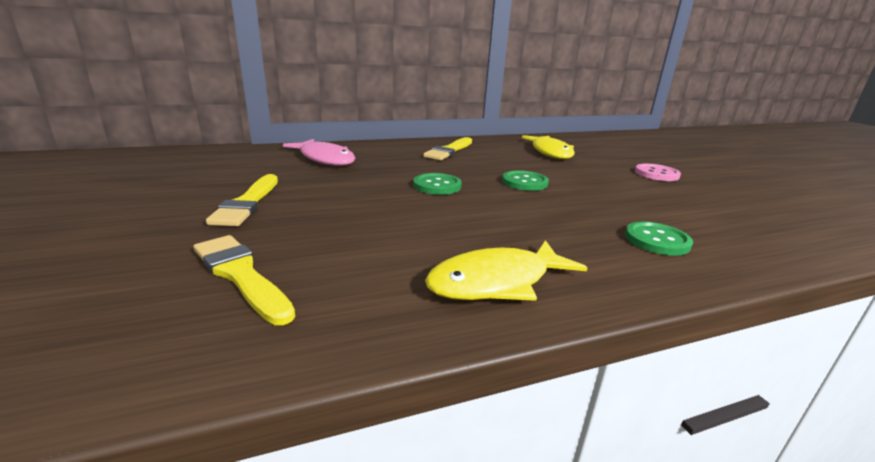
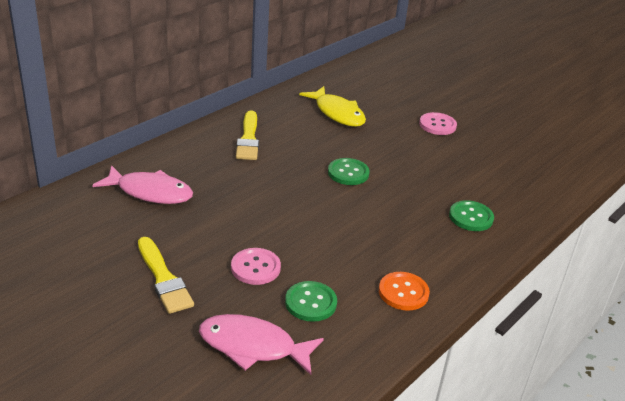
camera: 30 degrees left, 10 degrees up
yellow brush [193,235,295,325] -> pink fish [199,314,324,375]
green button [413,173,462,195] -> green button moved to [285,281,337,322]
yellow fish [425,240,587,301] -> orange button [379,272,430,311]
none -> pink button [231,248,281,285]

